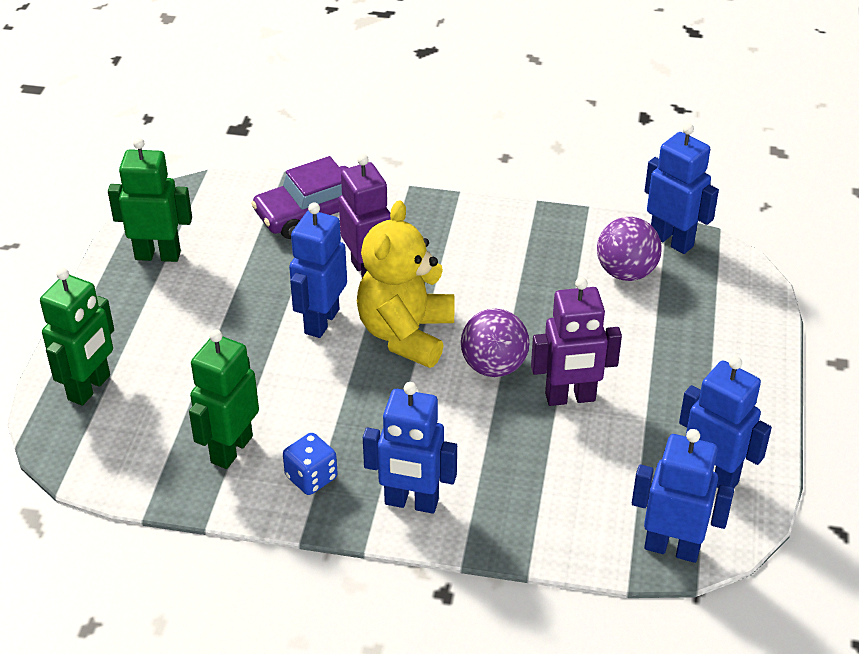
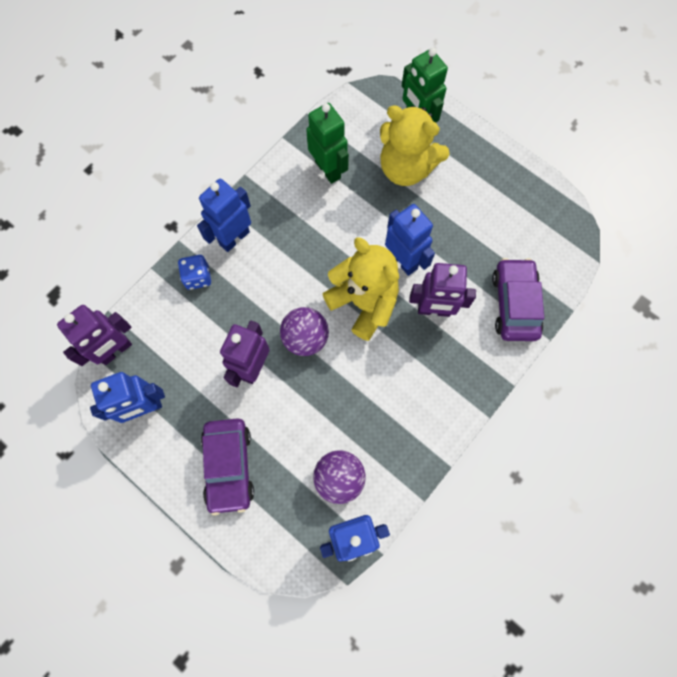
camera: 120 degrees right, 30 degrees up
green robot [108,138,192,262] -> none
blue dice [283,433,338,495] -> blue dice moved to [178,255,211,290]
blue robot [632,429,734,563] -> purple robot [57,305,132,366]
none -> purple car [201,418,254,515]
none -> yellow teddy bear [380,105,449,186]

